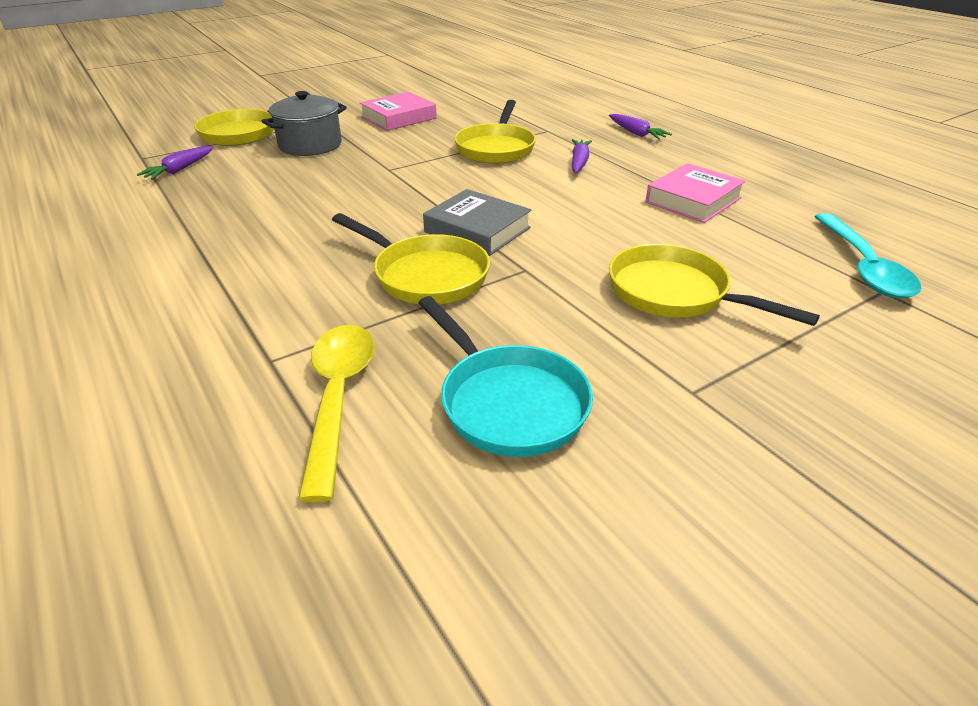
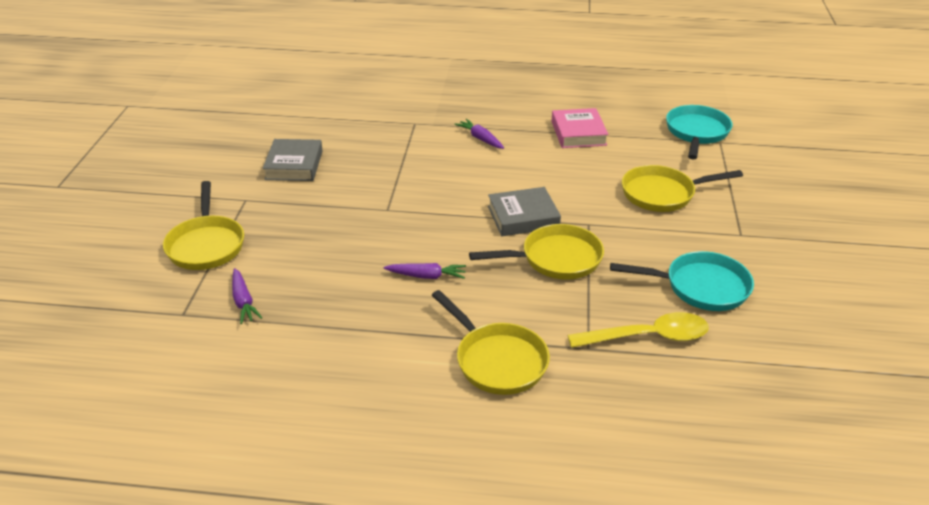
camera: 50 degrees left, 0 degrees up
grey pot [262,91,346,156] -> none
yellow spoon [298,325,375,502] -> yellow spoon turned 135 degrees clockwise [568,312,709,348]
pink book [360,92,437,131] -> grey book [263,139,323,181]
yellow pan [454,100,536,164] -> yellow pan moved to [432,290,550,395]
purple carrot [609,114,672,139] -> purple carrot moved to [383,263,466,279]
turquoise spoon [814,213,921,298] -> turquoise pan [666,105,733,159]

